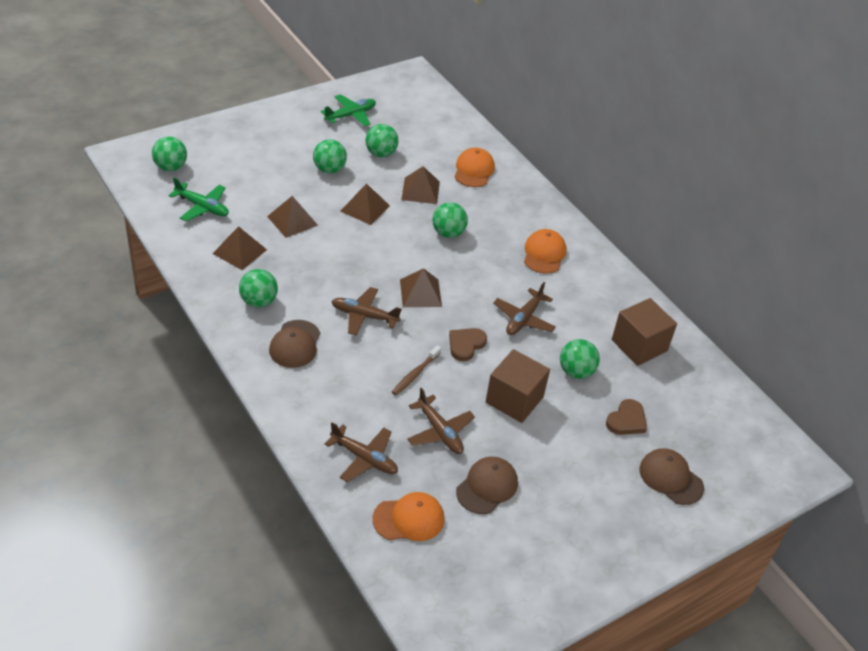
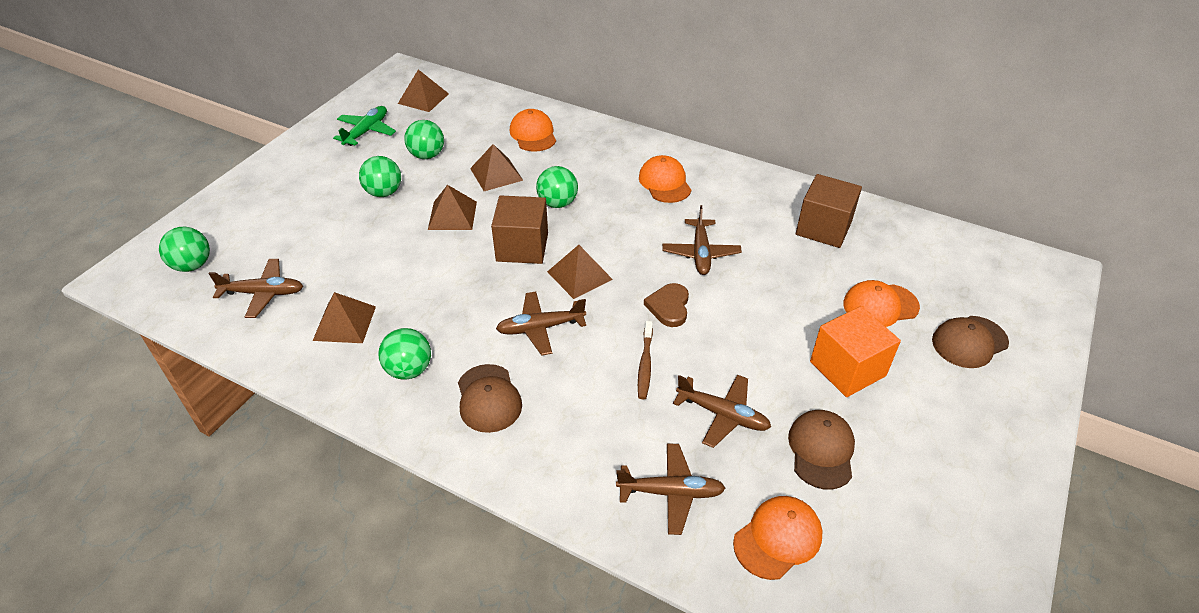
camera: 25 degrees left, 0 degrees up
green plane [169,177,229,221] -> brown plane [209,259,303,318]
brown pyramid [267,196,318,238] -> brown pyramid moved to [398,69,449,112]
brown cube [486,349,550,423] -> brown cube moved to [491,195,548,264]
green ball [560,339,600,379] -> none
brown heart [606,399,647,435] -> orange cap [843,280,920,327]
brown cap [639,448,704,505] -> brown cap turned 45 degrees counterclockwise [932,316,1009,368]
none -> orange cube [810,306,901,397]

